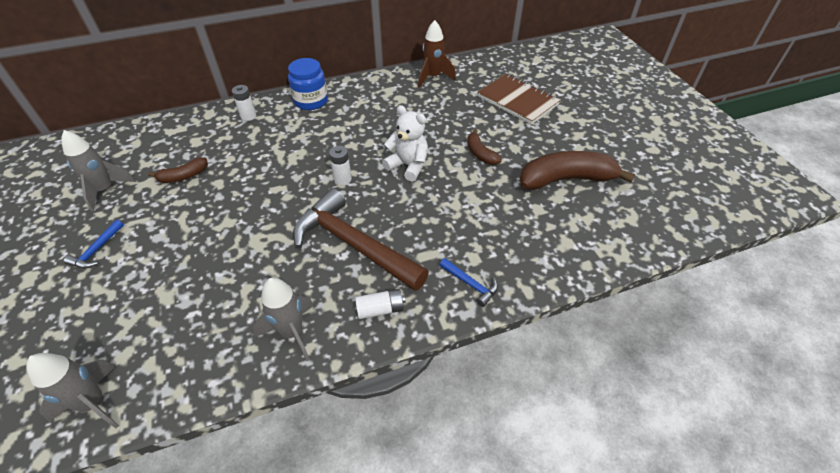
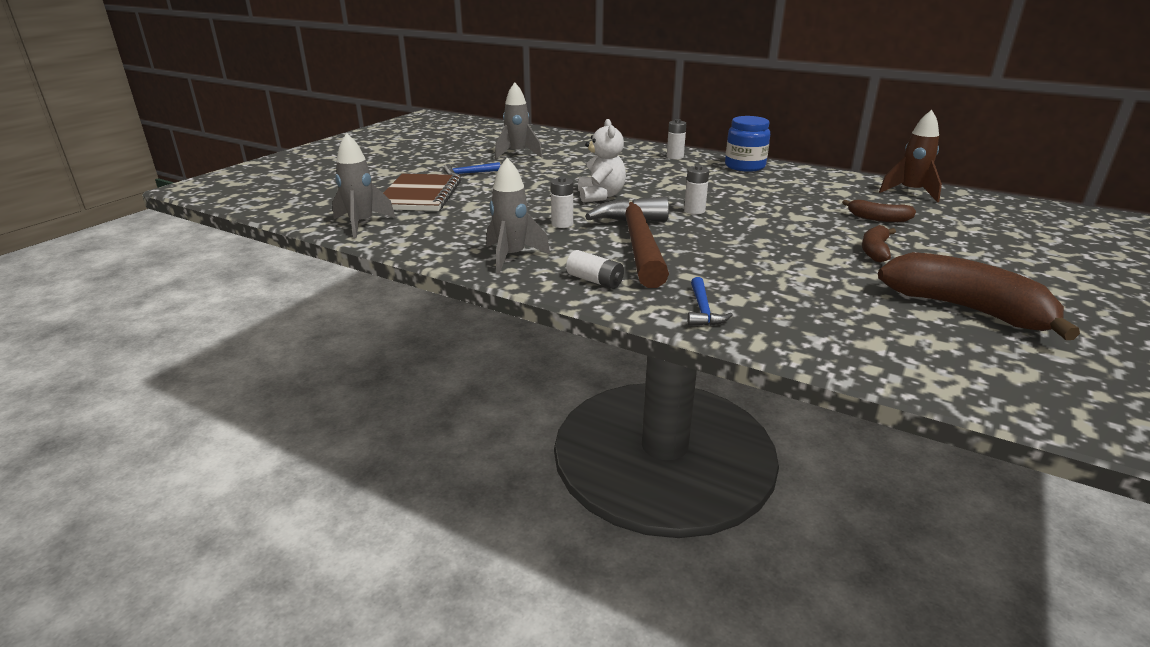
camera: 50 degrees right, 20 degrees down
brown banana [148,157,208,183] -> brown banana moved to [842,200,916,222]
white teddy bear [382,105,428,182] -> white teddy bear moved to [578,119,626,203]
brown notebook [477,74,561,124] -> brown notebook moved to [383,174,461,211]
none -> white battery [551,177,573,228]

